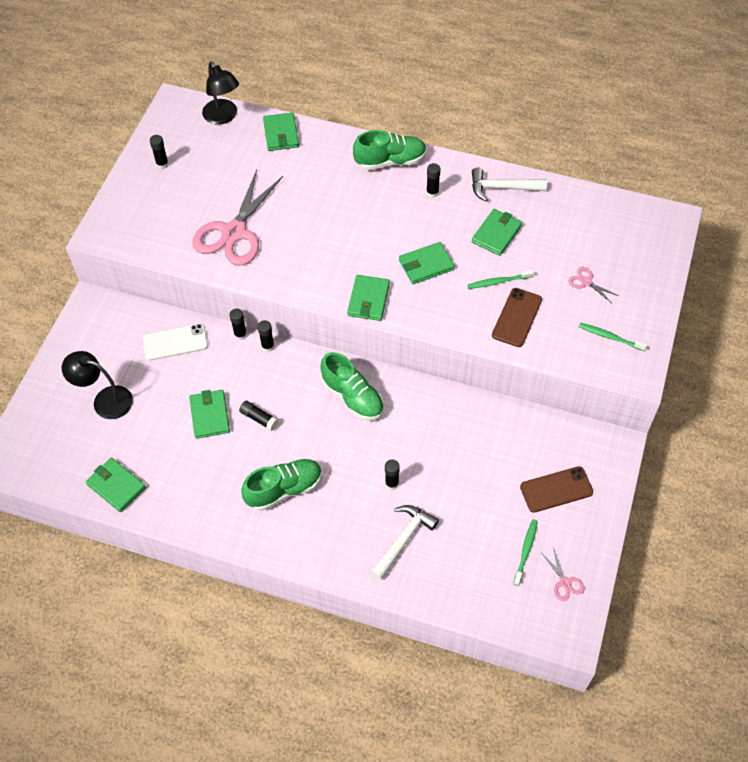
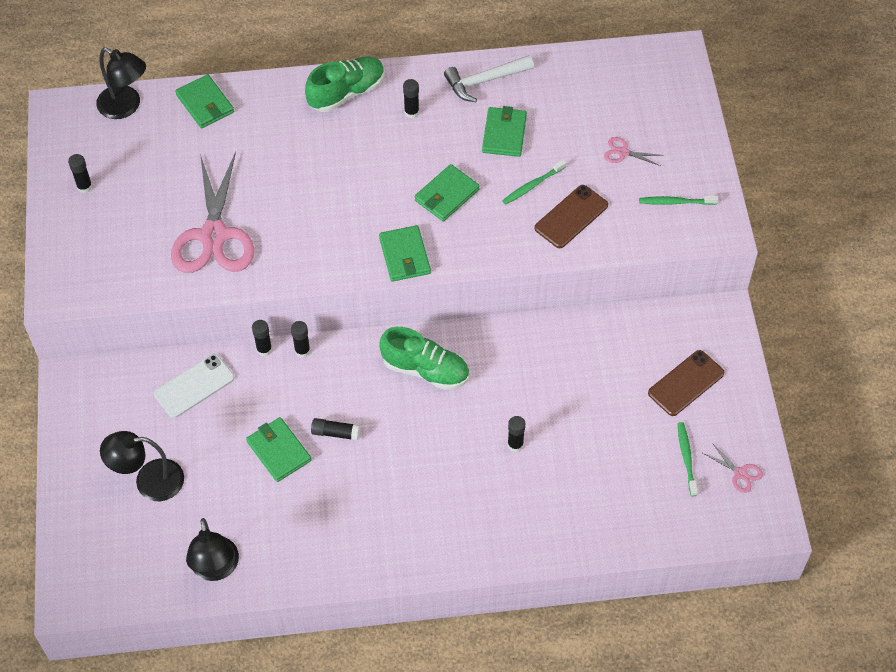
camera: 25 degrees left, 0 degrees up
green wallet [86,458,146,512] -> black lamp [186,518,239,581]
green shoe [241,459,322,511] -> none
white hammer [371,505,439,580] -> none
brown phone [492,288,542,347] -> brown phone turned 45 degrees clockwise [534,185,608,248]

